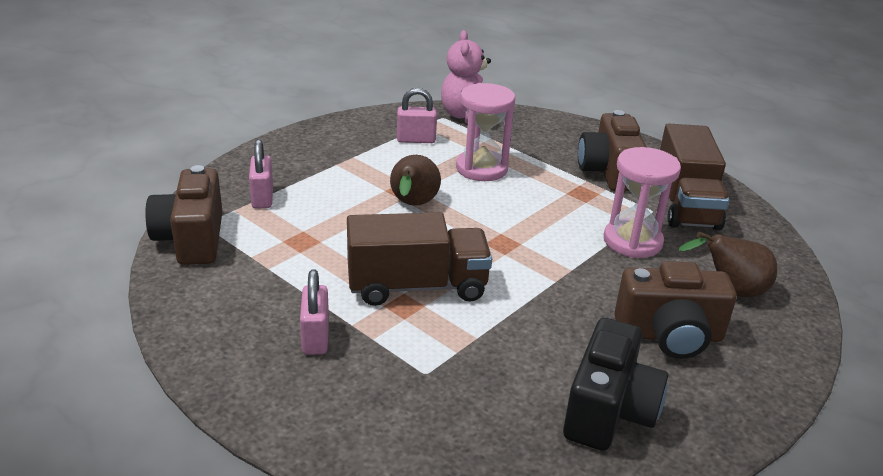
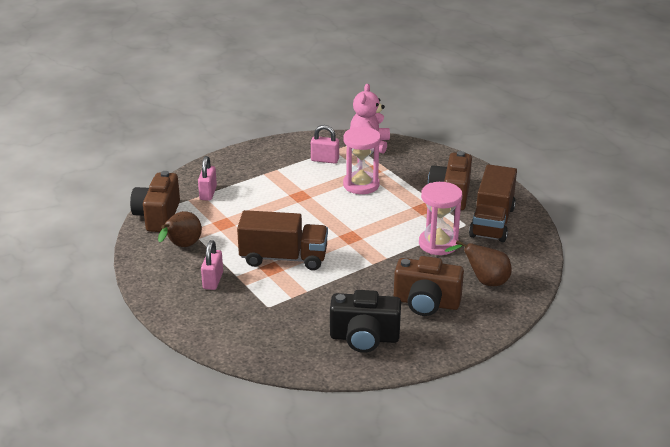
camera: 15 degrees right, 0 degrees up
brown pear [390,155,441,206] -> brown pear moved to [158,211,202,247]
black camera [563,318,668,451] -> black camera turned 60 degrees clockwise [330,290,401,353]

